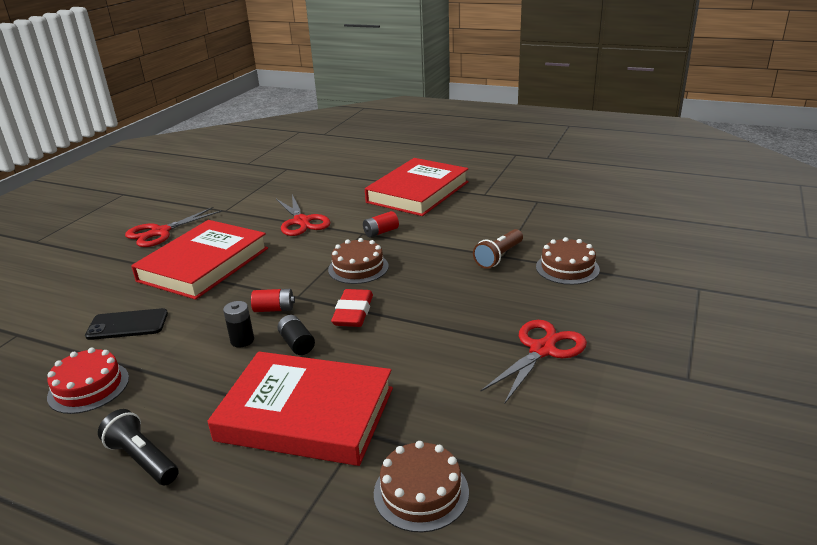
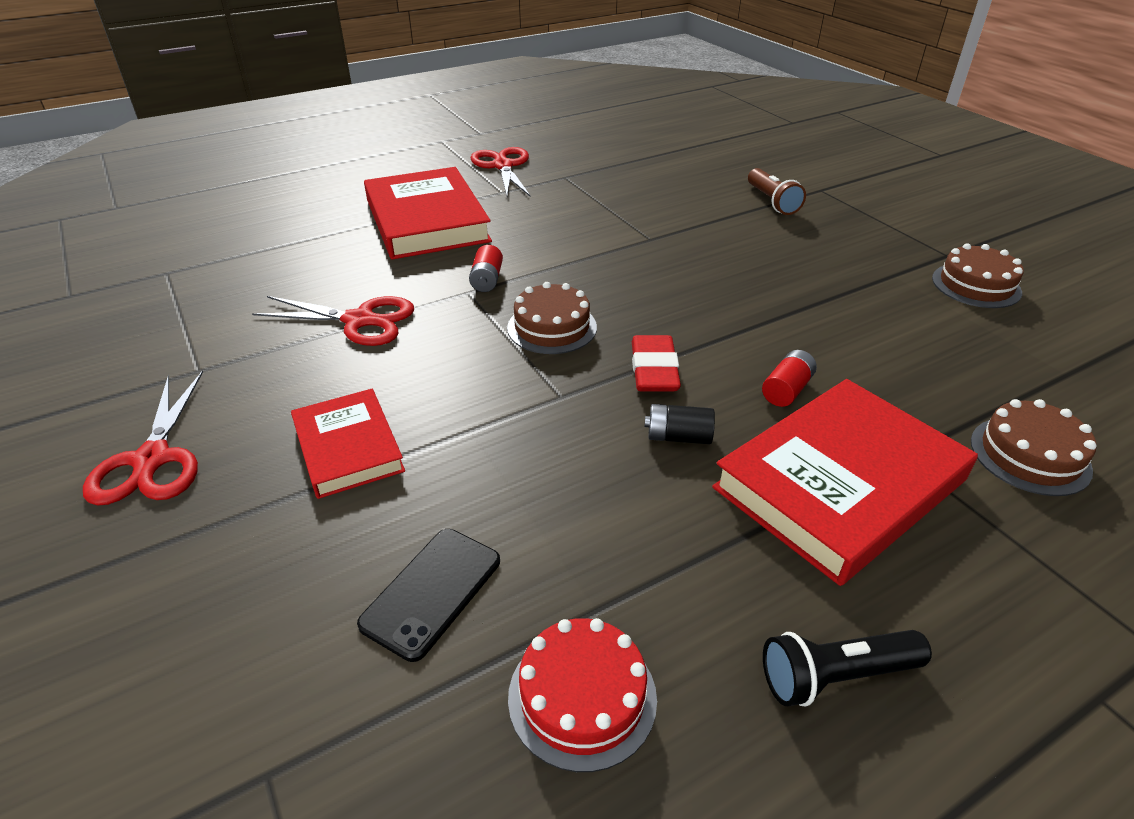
camera: 55 degrees left, 10 degrees up
red book [131,220,268,300] -> red book [291,389,405,499], size x0.58
black battery [223,301,254,347] -> none
red battery [251,289,295,312] -> red battery moved to [762,350,817,407]
red eraser [331,289,373,327] -> red eraser turned 45 degrees clockwise [632,335,681,391]
brown flashlight [473,229,523,269] -> brown flashlight moved to [748,168,806,215]
red scissors [481,320,587,404] -> red scissors moved to [471,147,531,197]
brown cake [536,237,600,285] -> brown cake moved to [932,243,1024,308]

